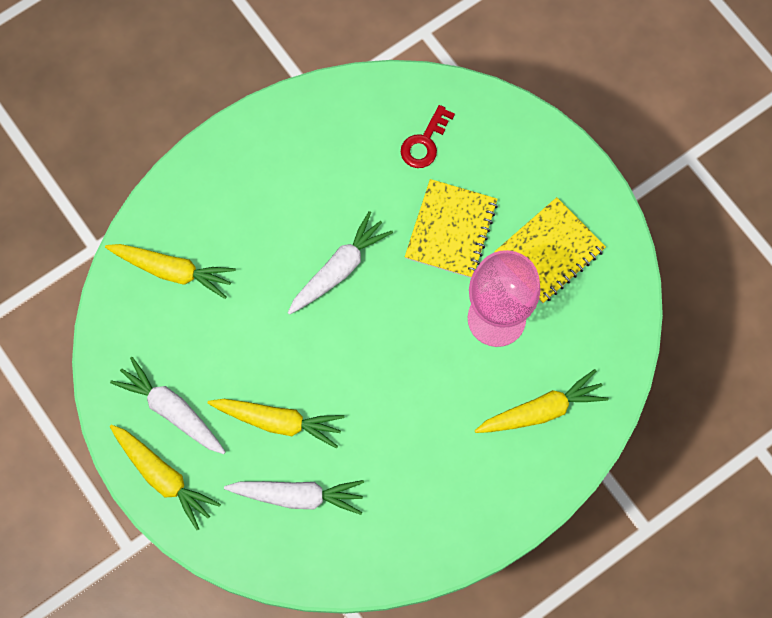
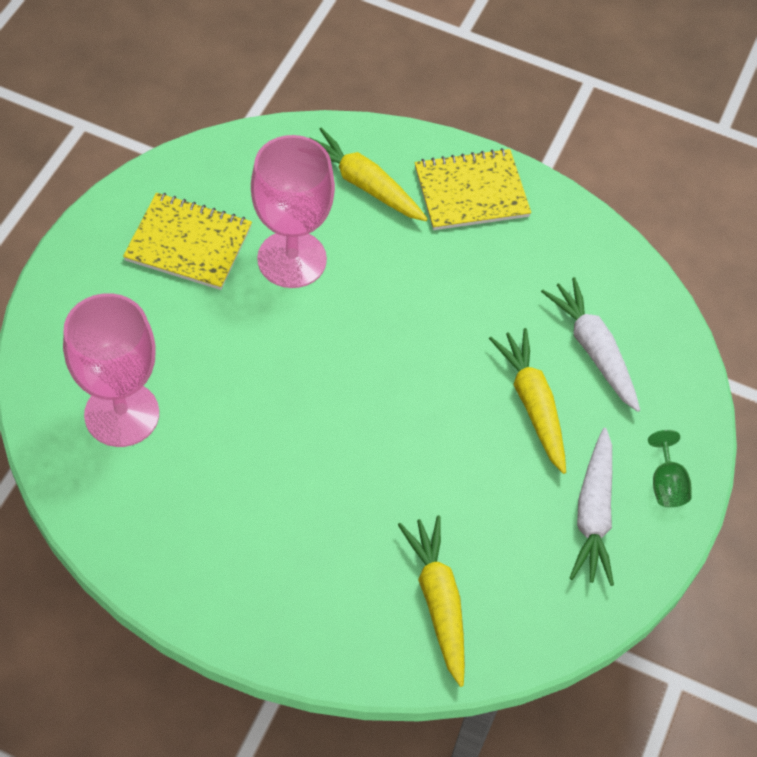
camera: 125 degrees left, 15 degrees down
yellow carrot [110,424,221,530] -> green goblet [648,430,692,507]
white carrot [288,211,393,315] -> none
red key [401,105,455,168] -> pink goblet [63,293,159,447]
yellow notebook [405,179,498,278] -> yellow notebook moved to [415,148,531,230]

